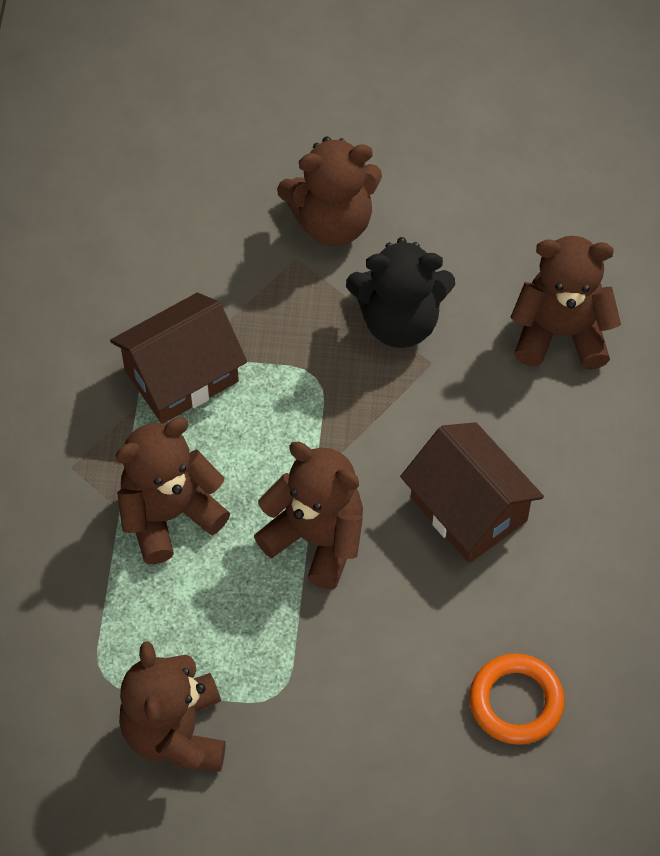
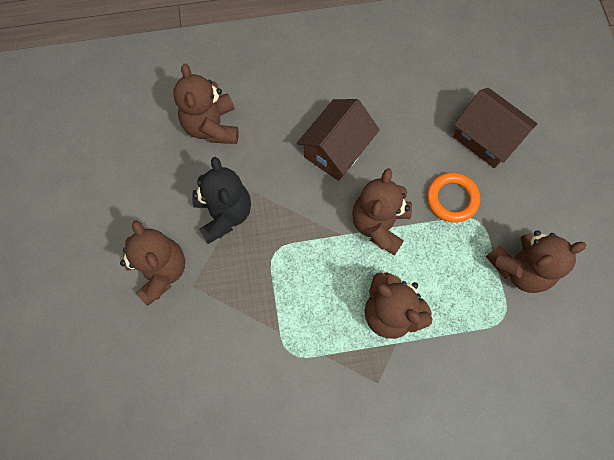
camera: 105 degrees left, 10 degrees up
brown house [110,293,247,424] -> brown house moved to [453,88,537,168]
orange ring [469,654,565,745] -> orange ring moved to [427,172,480,223]

